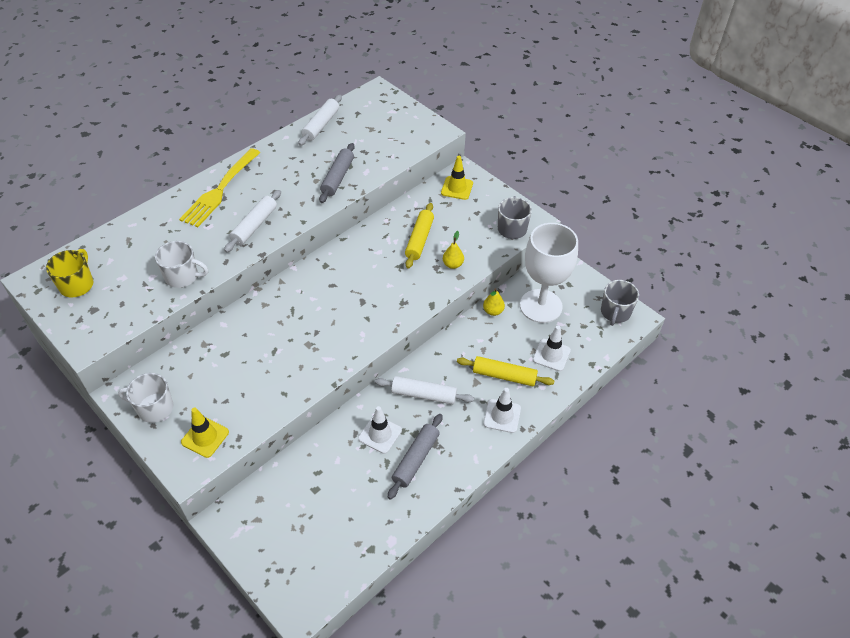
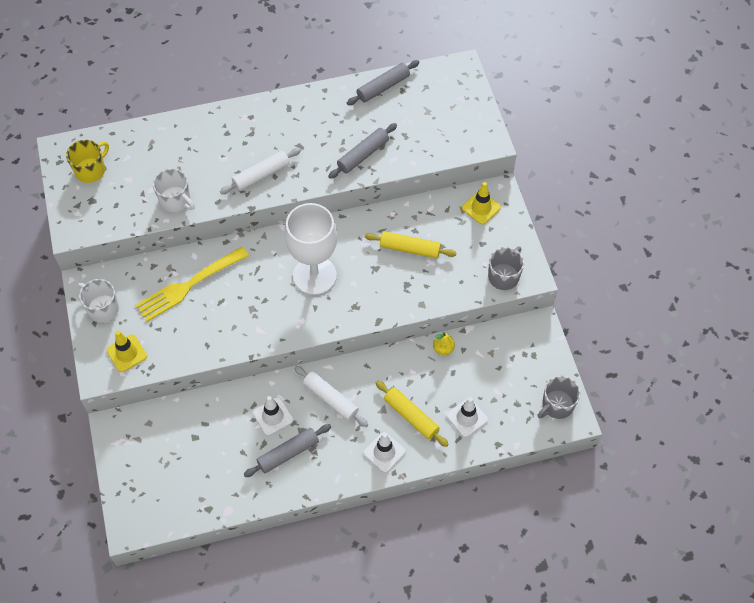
camera: 30 degrees right, 10 degrees up
yellow fork [179,148,260,227] -> yellow fork moved to [136,247,249,322]
white rolling pin [298,95,342,146] -> grey rolling pin [347,60,420,105]
yellow rolling pin [405,203,434,268] -> yellow rolling pin turned 60 degrees clockwise [365,231,456,259]
yellow pear [443,231,464,269] -> none
white goblet [520,223,578,323] -> white goblet moved to [285,203,337,295]

